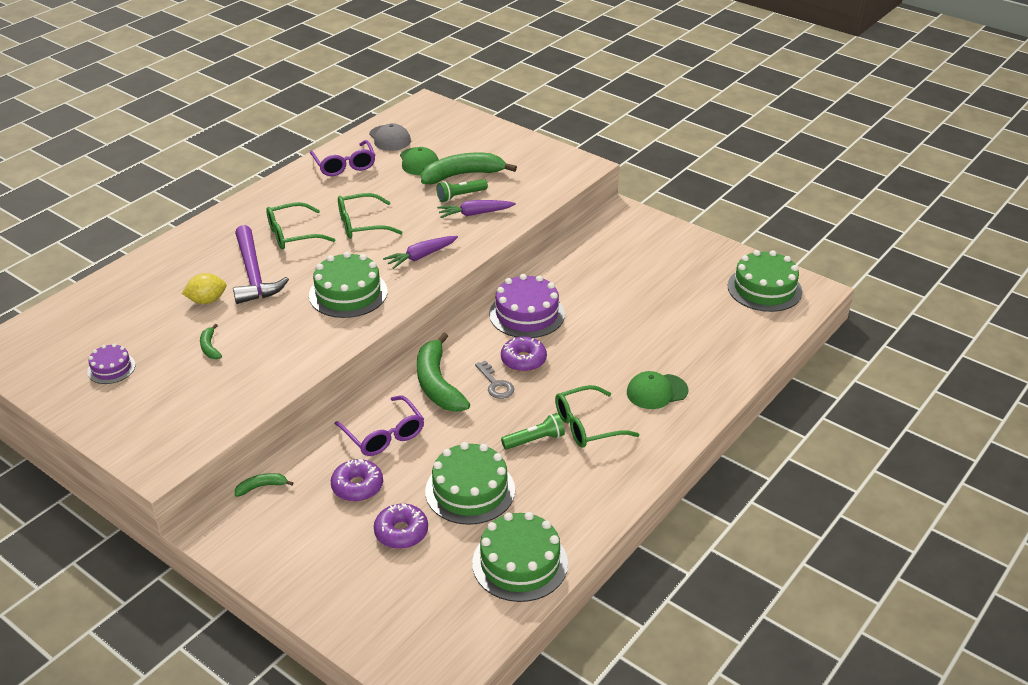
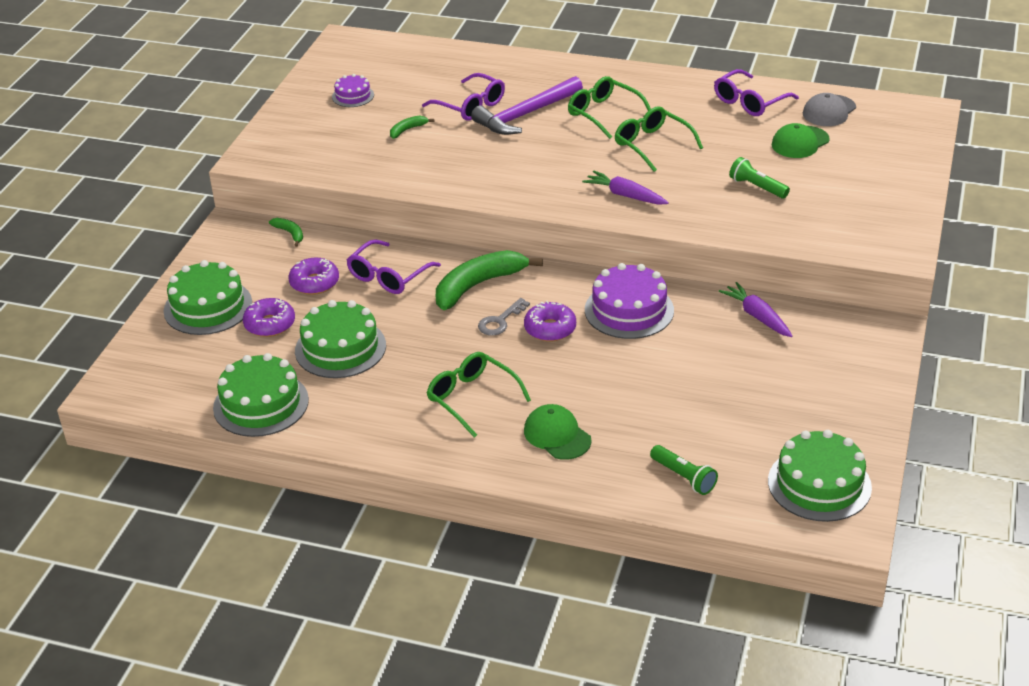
camera: 70 degrees right, 0 degrees up
yellow lemon [182,273,227,304] -> purple glasses [422,73,505,121]
green cake [309,252,387,318] -> green cake moved to [164,260,252,335]
green banana [421,153,517,184] -> none
purple carrot [437,200,516,218] -> purple carrot moved to [719,282,792,337]
green flashlight [501,413,565,450] -> green flashlight moved to [650,445,718,495]

